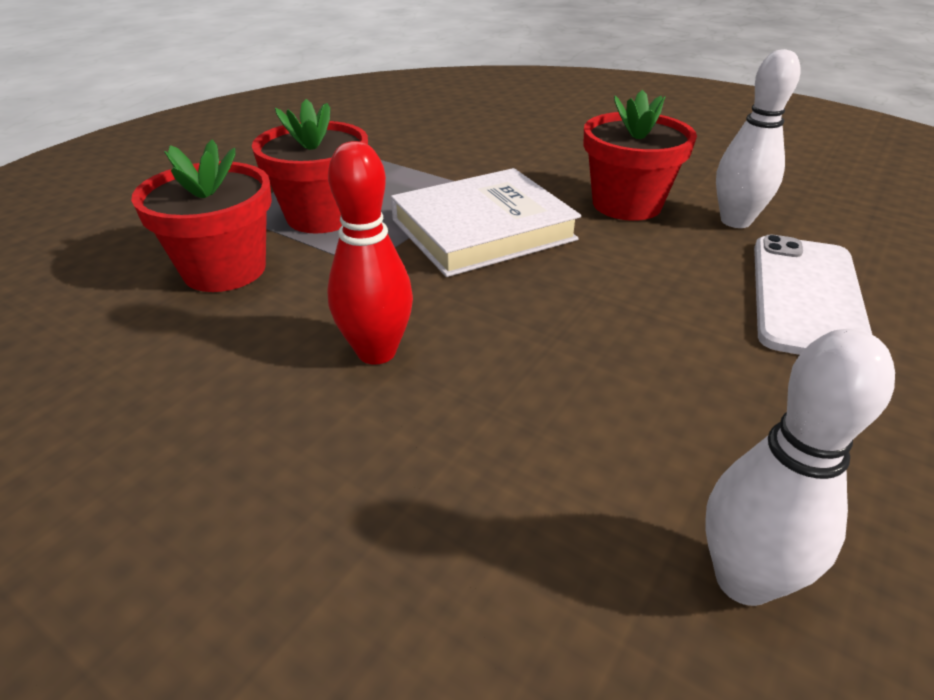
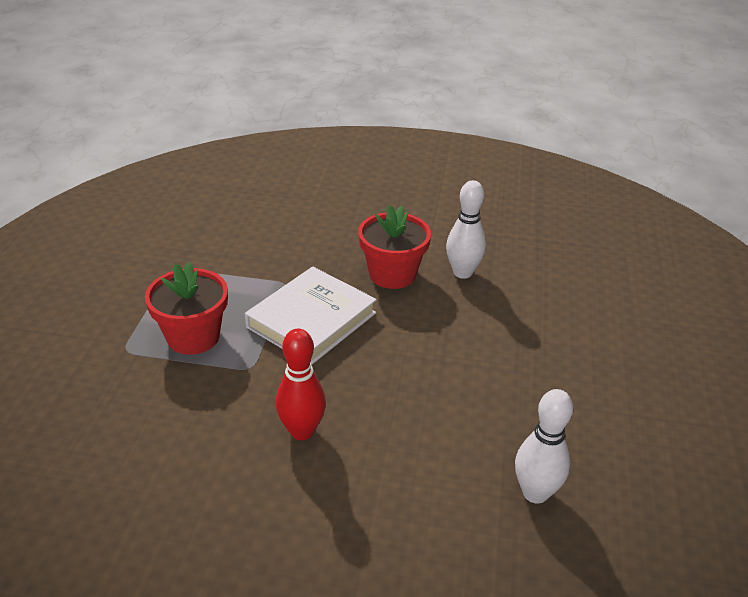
camera: 25 degrees left, 0 degrees up
red flower pot [131,140,272,292] -> none
white phone [754,235,872,355] -> none

